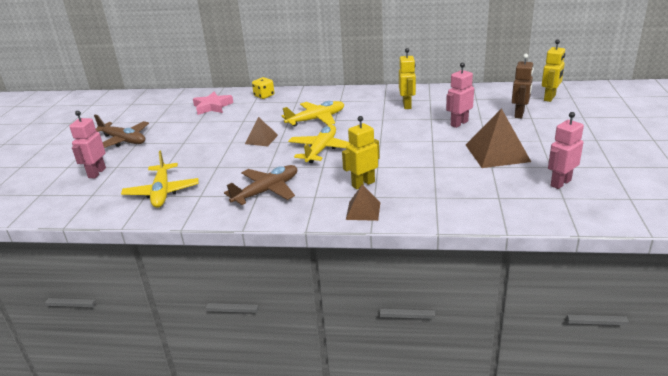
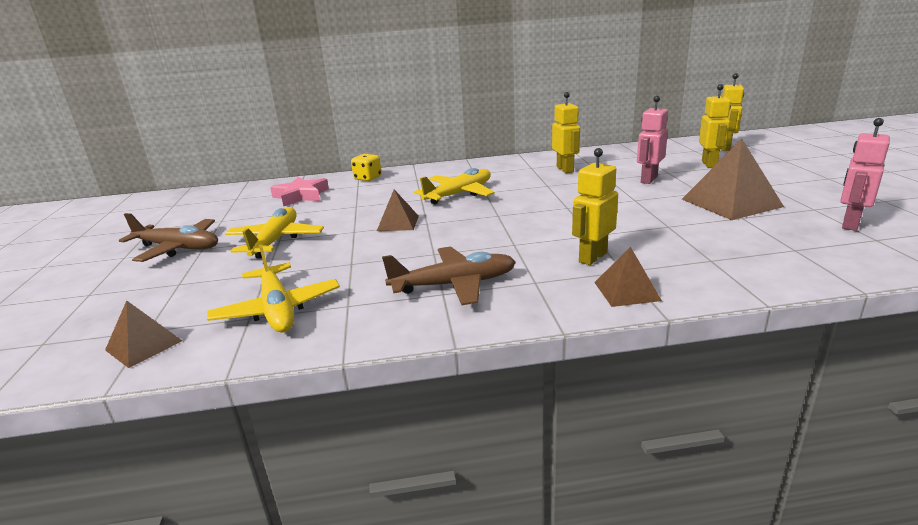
camera: 15 degrees left, 5 degrees down
pink robot [69,111,106,179] -> none
brown plane [224,165,297,205] -> brown plane turned 45 degrees clockwise [382,246,516,305]
yellow plane [288,125,350,163] -> yellow plane moved to [225,207,324,259]
brown robot [512,54,534,118] -> yellow robot [699,84,731,168]
none -> brown pyramid [105,300,182,368]

